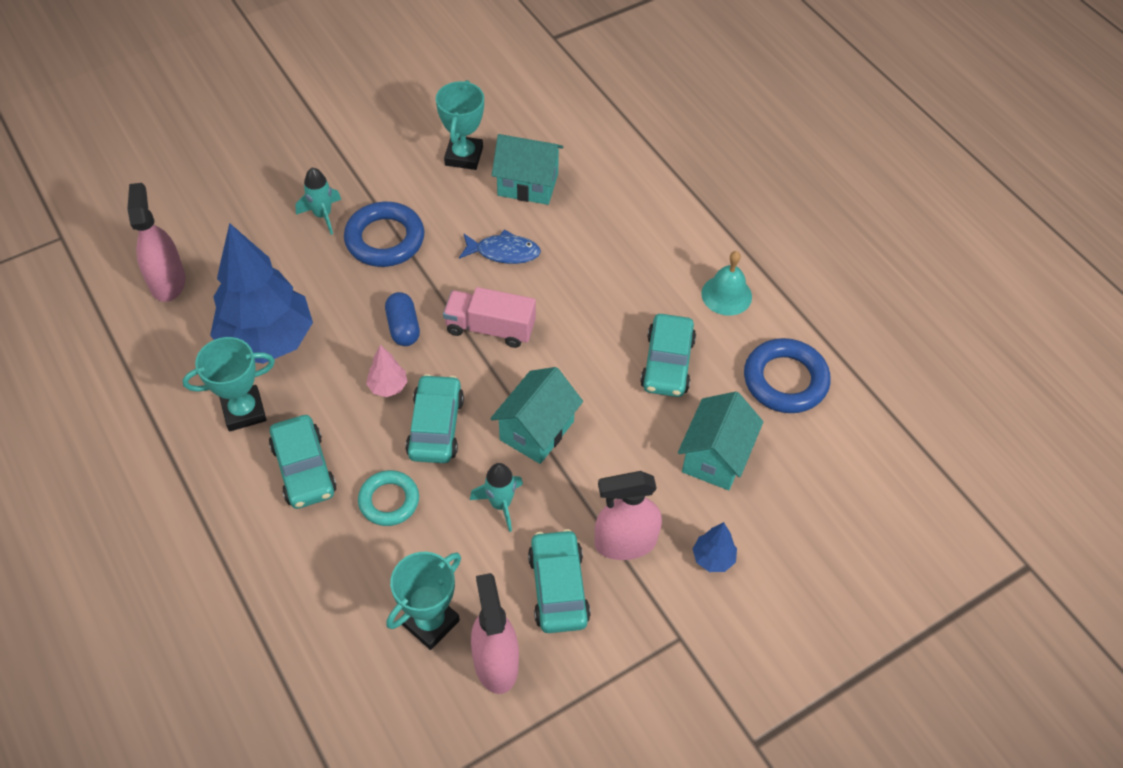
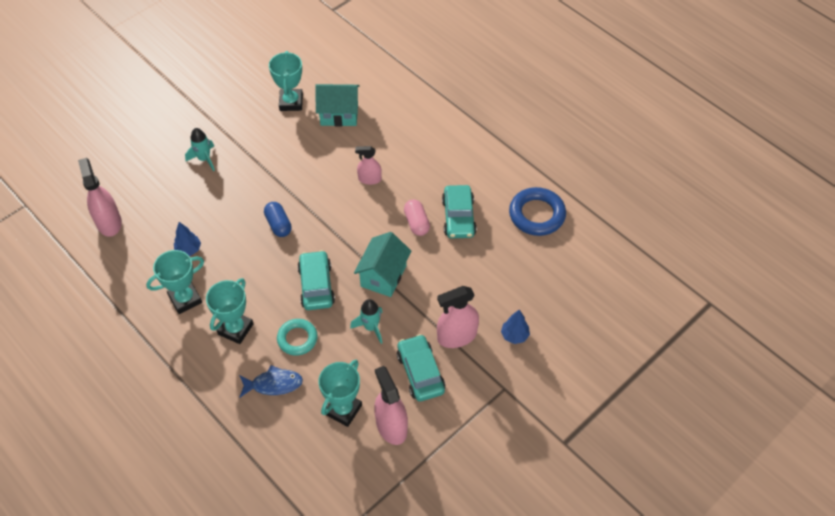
camera: 10 degrees left, 0 degrees up
blue tree [210,223,313,364] -> blue tree [174,222,201,256], size x0.40
turquoise car [269,415,336,509] -> turquoise trophy [206,278,253,344]
blue ring [344,202,424,267] -> none
pink tree [366,345,408,397] -> none
pink truck [443,287,536,348] -> none
blue fish [459,230,541,264] -> blue fish moved to [239,365,303,398]
turquoise house [678,391,763,490] -> none
turquoise bell [701,251,752,316] -> none
none -> pink spray bottle [355,146,382,185]
none -> pink capsule [404,199,430,236]

